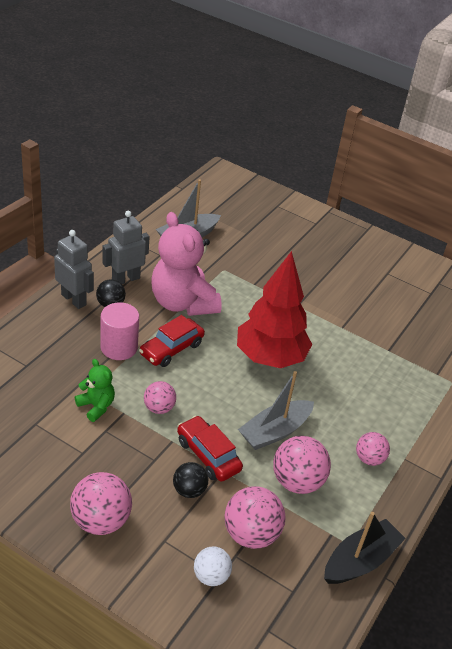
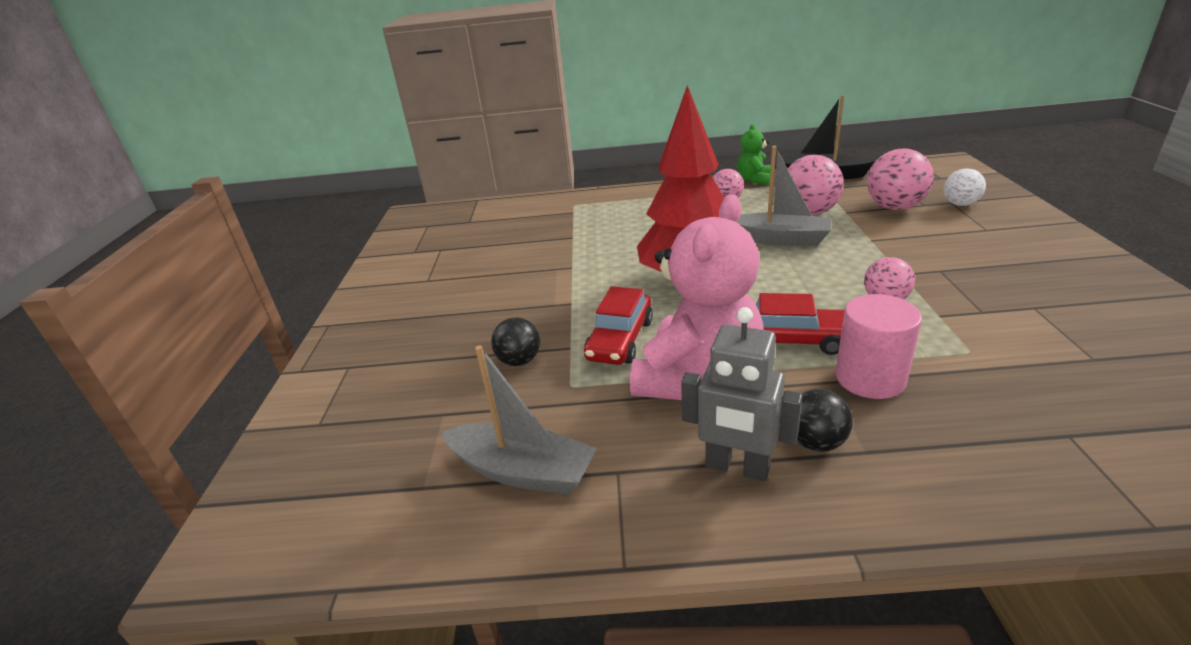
camera: 115 degrees left, 10 degrees down
grey robot [54,230,94,309] -> none
pink ball [70,472,132,535] -> none
green teddy bear [75,359,115,422] -> green teddy bear moved to [737,124,771,185]
black ball [173,462,208,498] -> black ball moved to [491,317,540,366]
red car [177,415,243,482] -> red car moved to [584,286,653,365]

